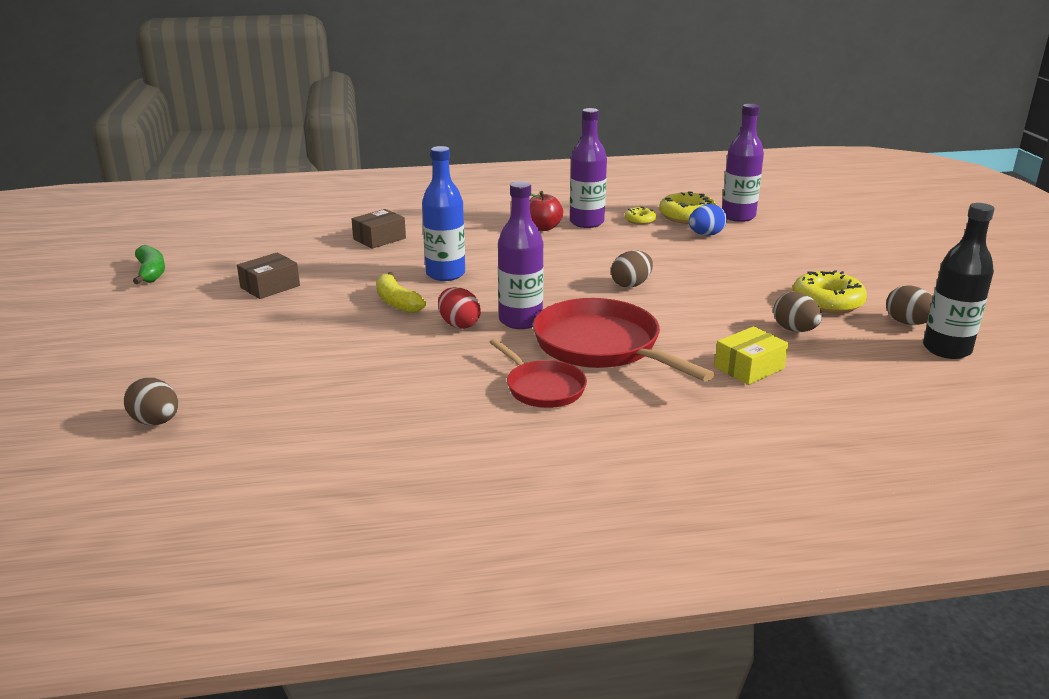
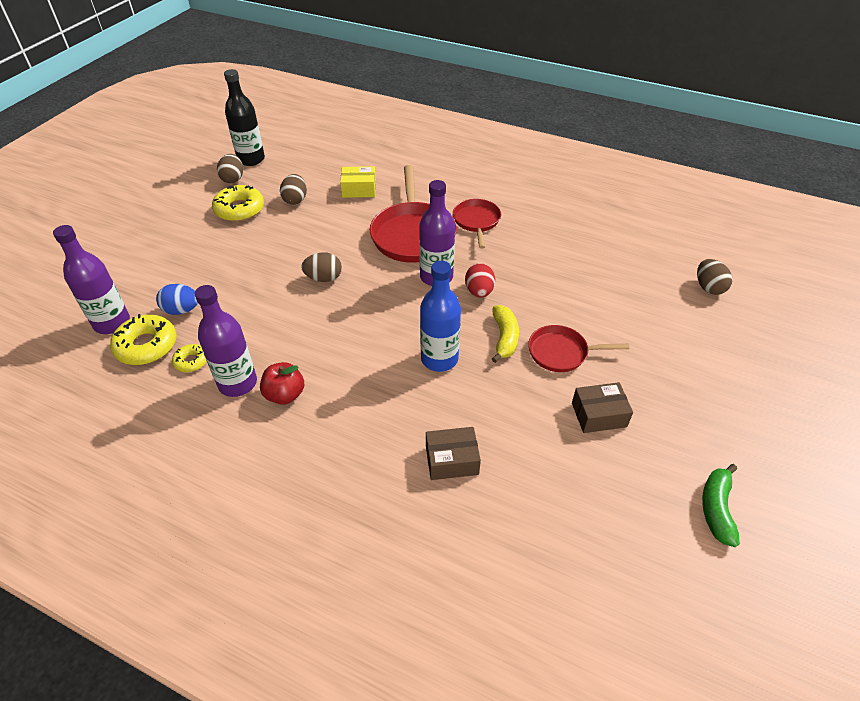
camera: 145 degrees left, 20 degrees up
none -> red pan [528,325,630,372]

